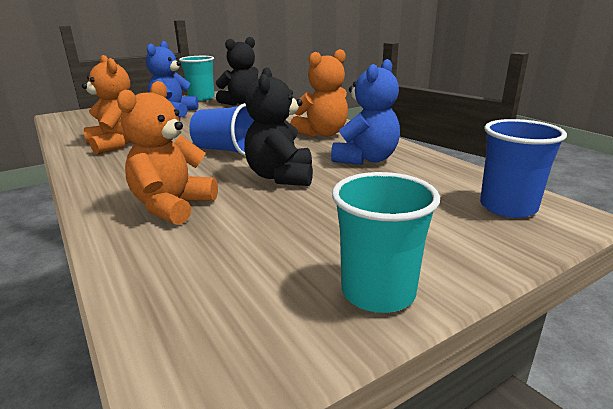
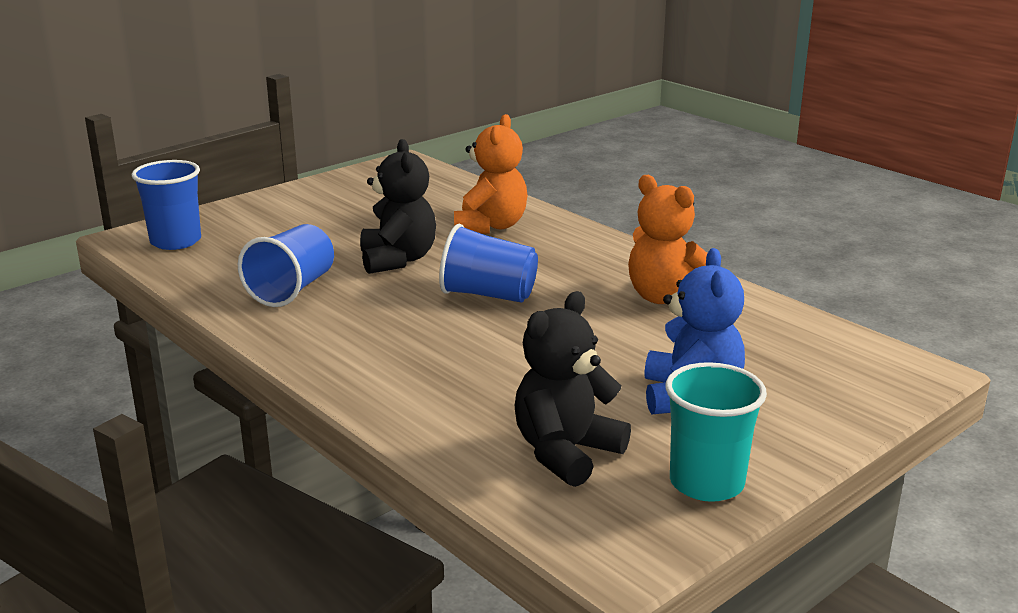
camera: 170 degrees right, 0 degrees up
orange teddy bear [290,49,348,137] -> none
blue teddy bear [331,59,400,165] -> blue cup [238,224,334,307]
turquoise cup [332,172,440,313] -> none

